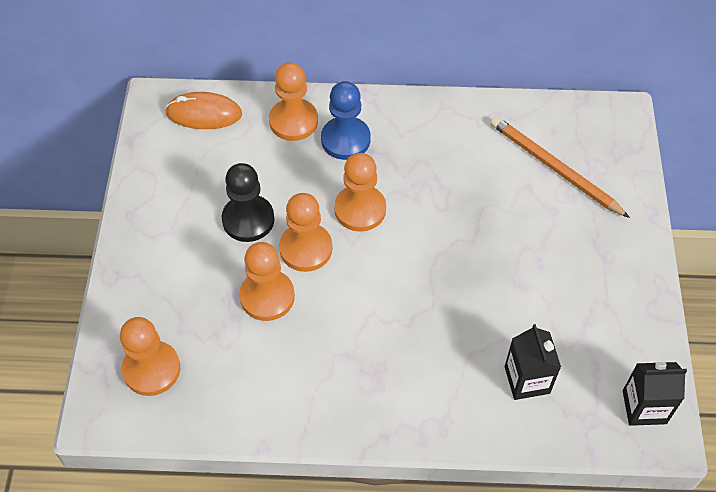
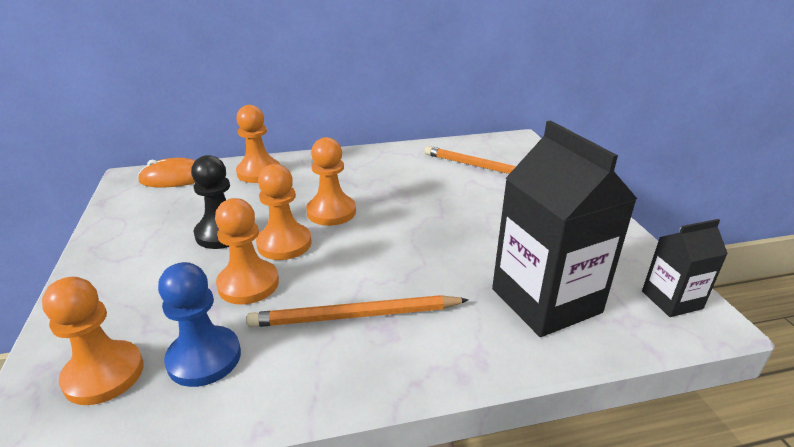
camera: 15 degrees left, 25 degrees down
blue pawn [321,81,371,160] -> blue pawn moved to [158,262,241,387]
black carton [505,324,561,400] -> black carton [492,120,637,337], size x1.91
none -> orange pencil [246,295,469,327]

